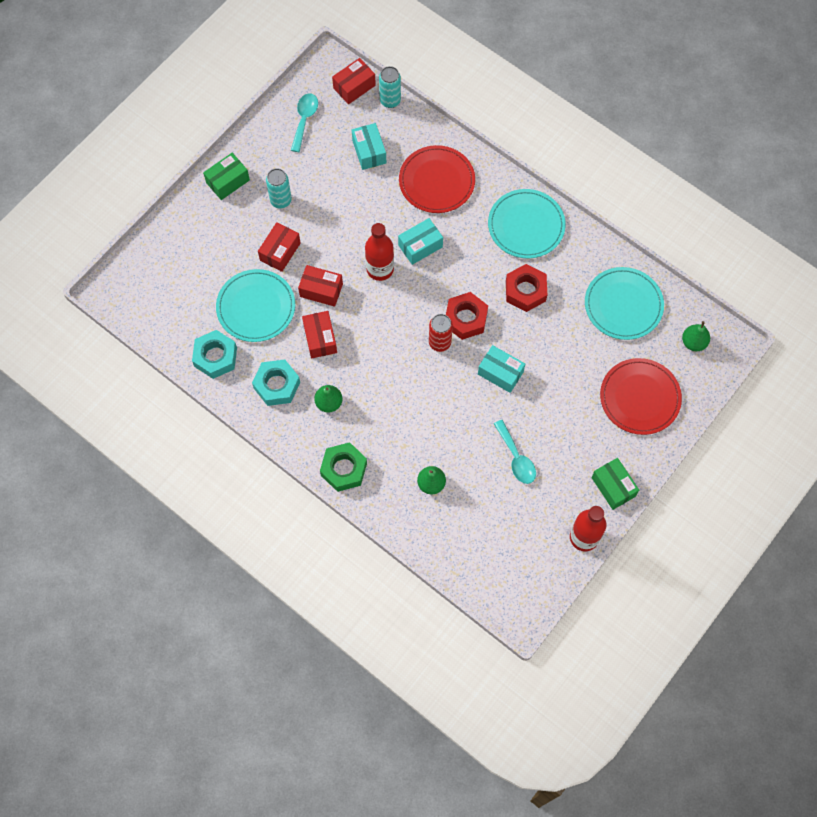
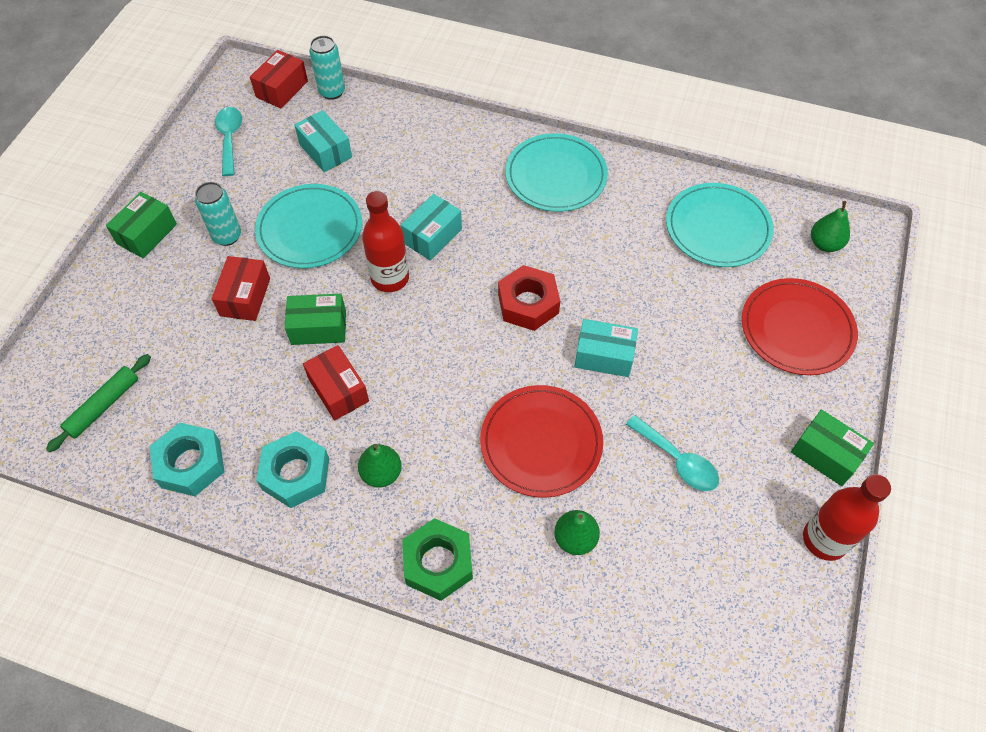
camera: 20 degrees left, 10 degrees down
turquoise plate [216,269,295,342] -> turquoise plate moved to [255,184,362,268]
red box [298,265,343,307] -> green box [285,294,346,345]
red plate [399,145,475,213] -> red plate moved to [480,385,603,498]
red can [429,314,453,352] -> none
red nut [506,264,547,312] -> none
none -> green rolling pin [46,354,151,452]

